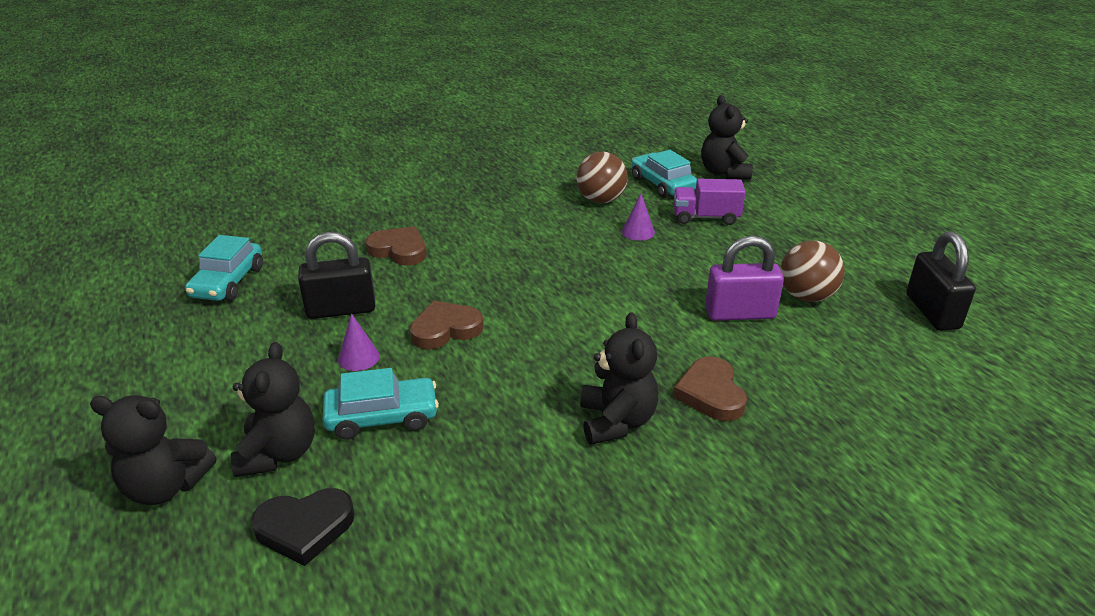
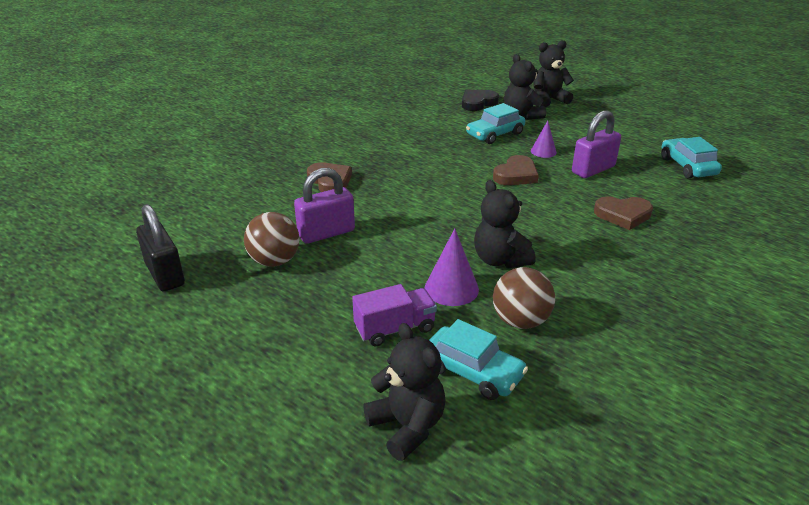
camera: 155 degrees right, 0 degrees up
black padlock [298,232,375,319] -> purple padlock [572,110,621,178]
black teddy bear [580,313,658,445] -> black teddy bear moved to [474,180,536,268]
purple cone [622,194,655,241] -> purple cone [425,228,479,306], size x1.56

